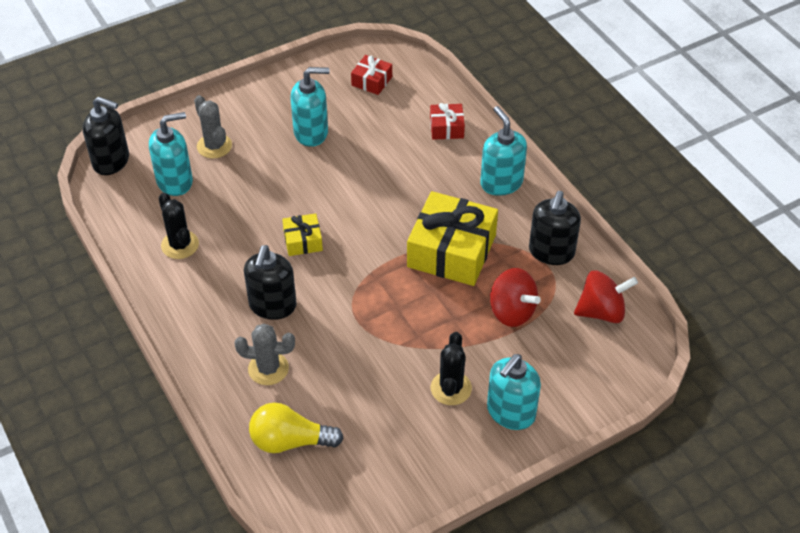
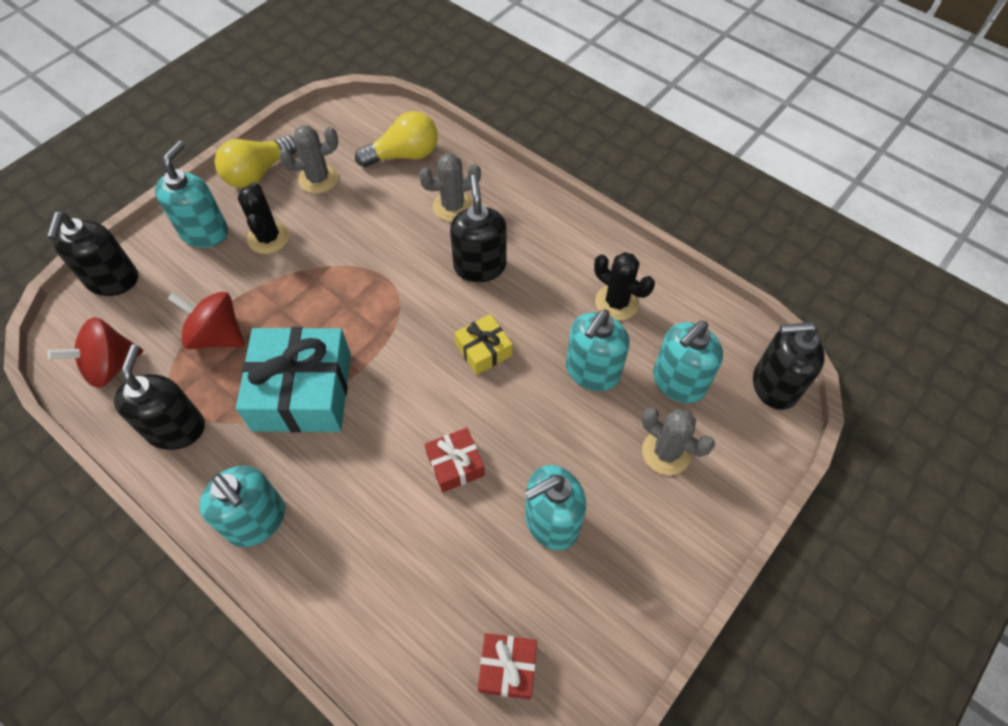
camera: 160 degrees right, 10 degrees up
yellow gift [407,191,498,286] -> turquoise gift [236,327,351,433]
red gift [430,103,465,140] -> red gift moved to [425,428,485,492]
none -> black soap dispenser [47,211,138,296]
none -> yellow light bulb [215,135,297,188]
none -> grey cactus [279,125,338,194]
none -> turquoise soap dispenser [566,309,630,391]

